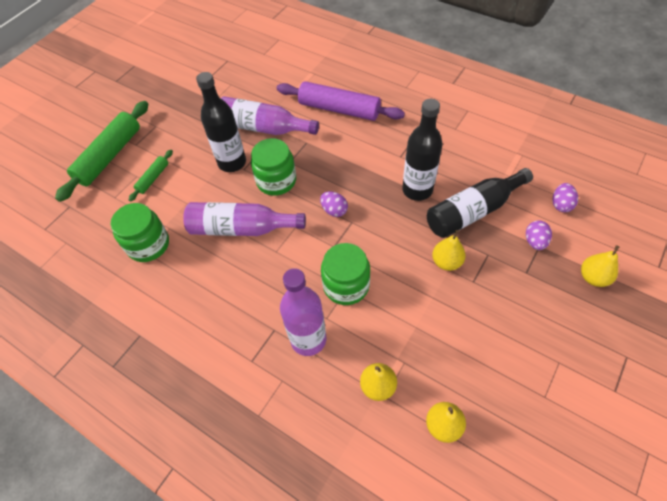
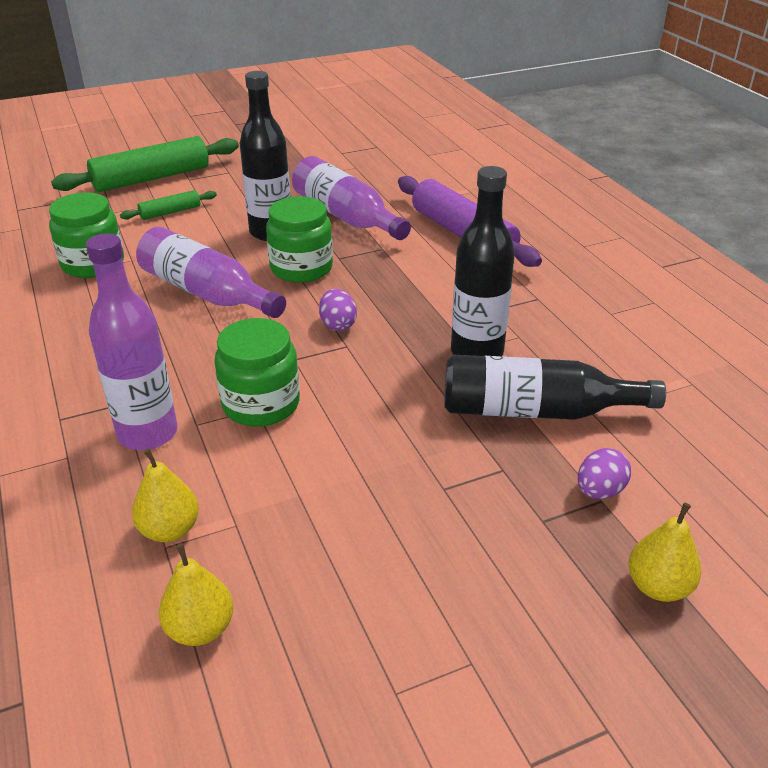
camera: 30 degrees right, 20 degrees down
yellow pear [432,230,466,271] -> none
purple egg [553,183,578,212] -> none

